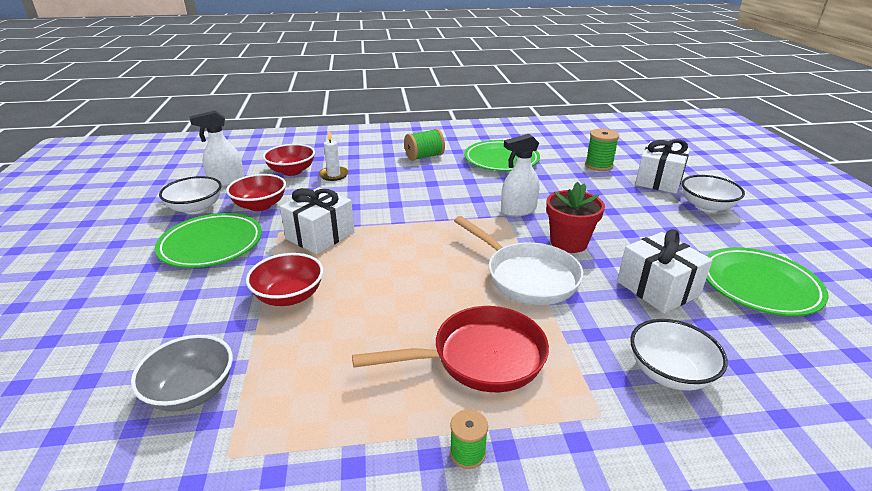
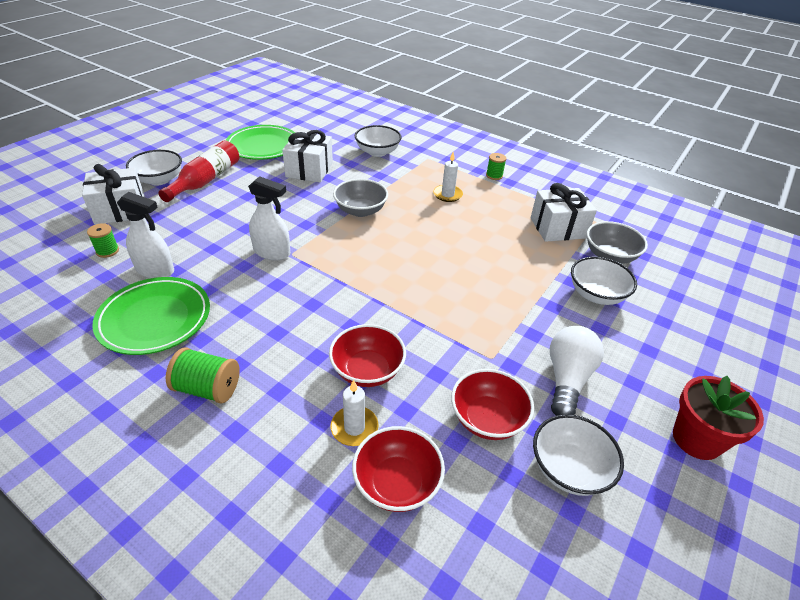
camera: 140 degrees left, 10 degrees up
green plate [155,213,262,268] -> white light bulb [550,326,604,416]
white spray bottle [190,111,244,187] -> white spray bottle moved to [117,192,174,278]
red bowl [246,253,324,306] -> red bowl moved to [329,324,406,387]
white gift [280,187,355,254] -> white gift moved to [531,183,597,242]
red pan [352,306,549,392] -> white candle [433,152,463,202]
white pan [454,216,583,305] -> grey bowl [333,179,388,217]
red flower pot [546,182,605,253] -> red flower pot moved to [673,376,764,460]
green spool [585,129,619,171] -> green spool [87,223,119,258], size x0.63
none -> red bottle [158,141,239,202]
none -> white bowl [571,257,637,305]

